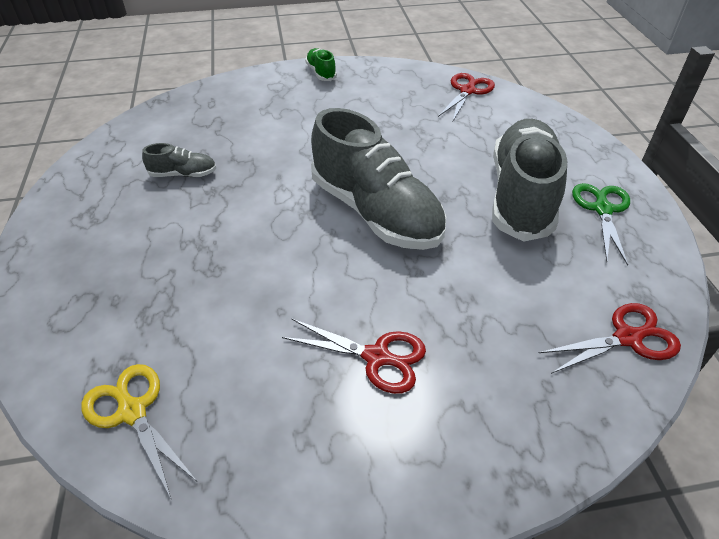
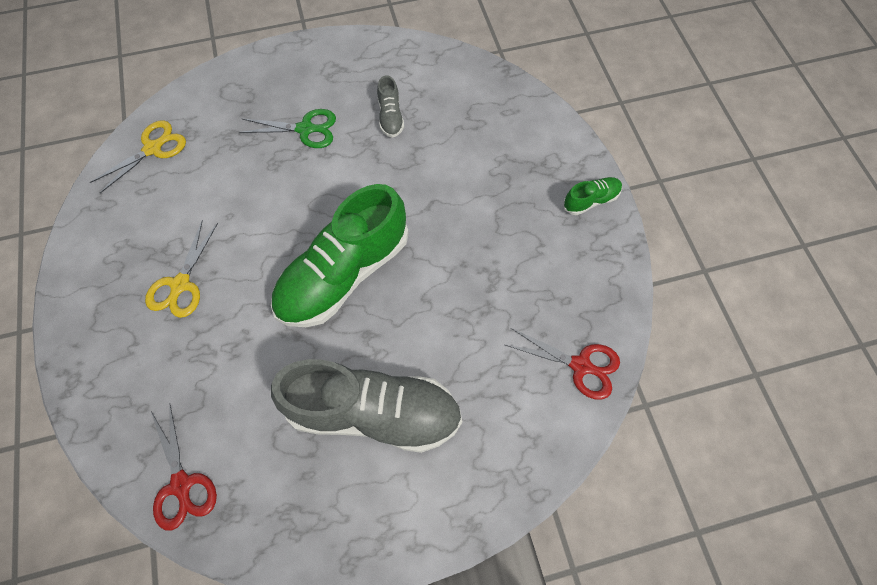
camera: 85 degrees right, 20 degrees up
red scissors [282,319,426,394] -> yellow scissors [145,220,218,318]
grey shoe [311,108,446,250] -> green shoe [271,184,409,327]
green scissors [572,183,630,266] -> green scissors moved to [239,109,336,148]

